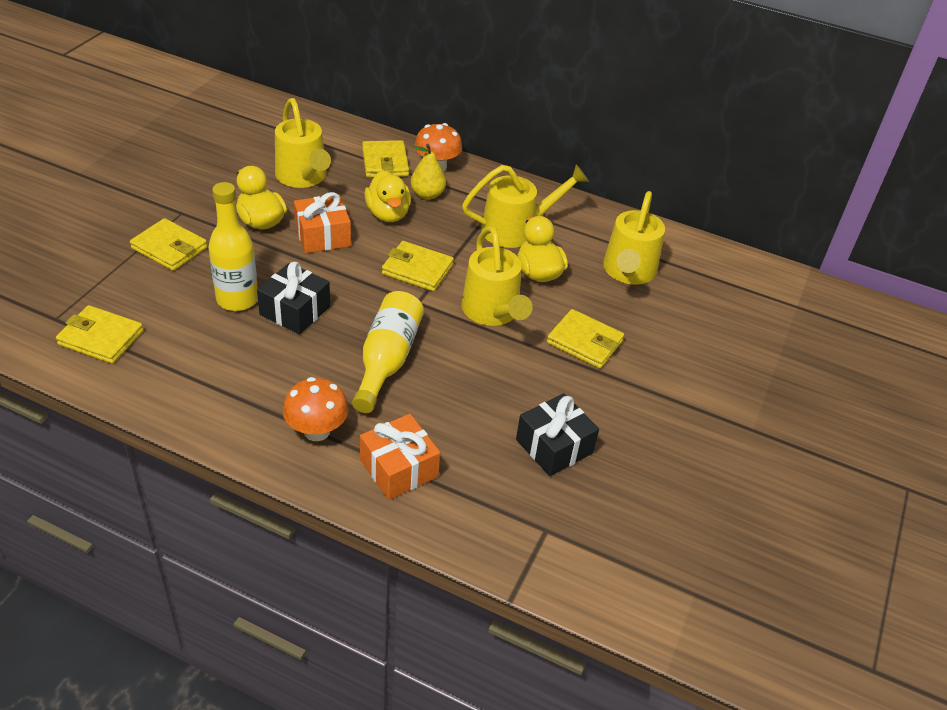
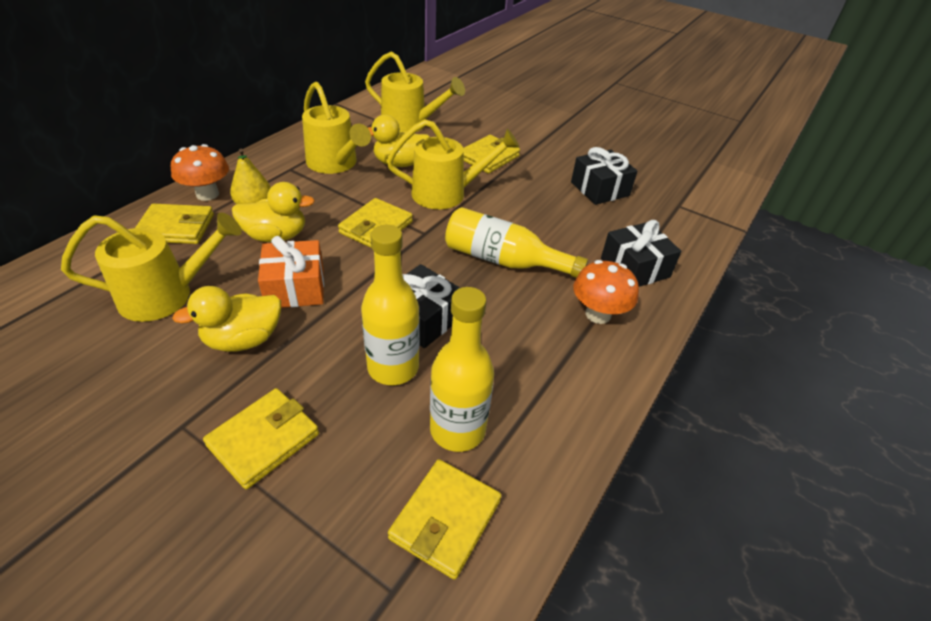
camera: 80 degrees left, 0 degrees up
orange gift [360,414,440,500] -> black gift [601,220,681,287]
yellow watering can [462,164,589,248] -> yellow watering can turned 150 degrees clockwise [302,82,371,174]
none -> yellow bottle [430,287,494,452]

